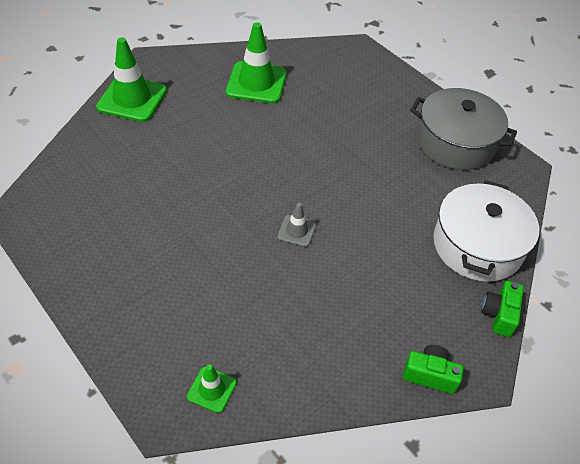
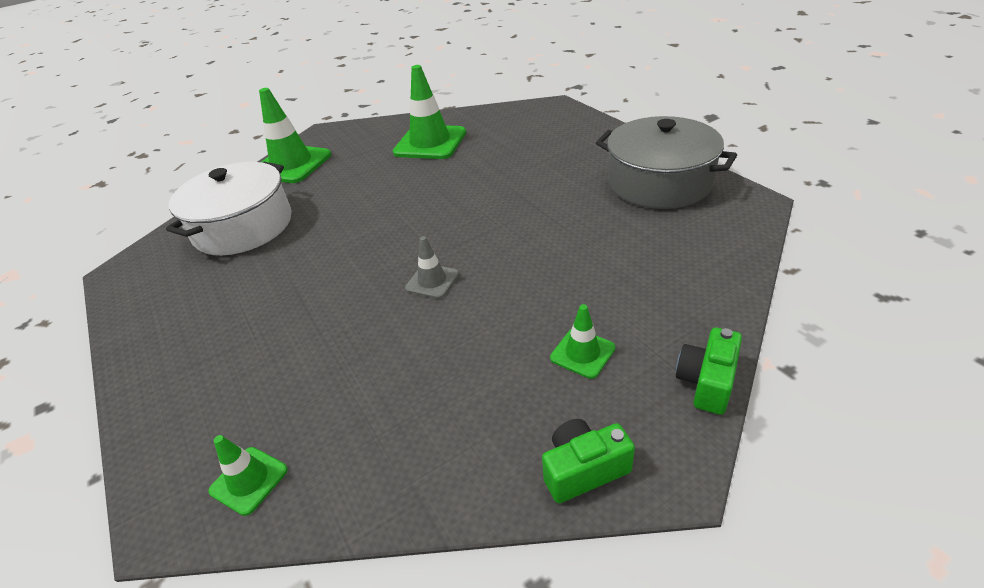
camera: 15 degrees right, 10 degrees down
green camera [403,345,464,394] -> green camera turned 45 degrees counterclockwise [542,419,635,503]
white pot [433,180,539,282] -> white pot moved to [166,162,292,255]
none -> green traffic cone [550,304,616,379]

